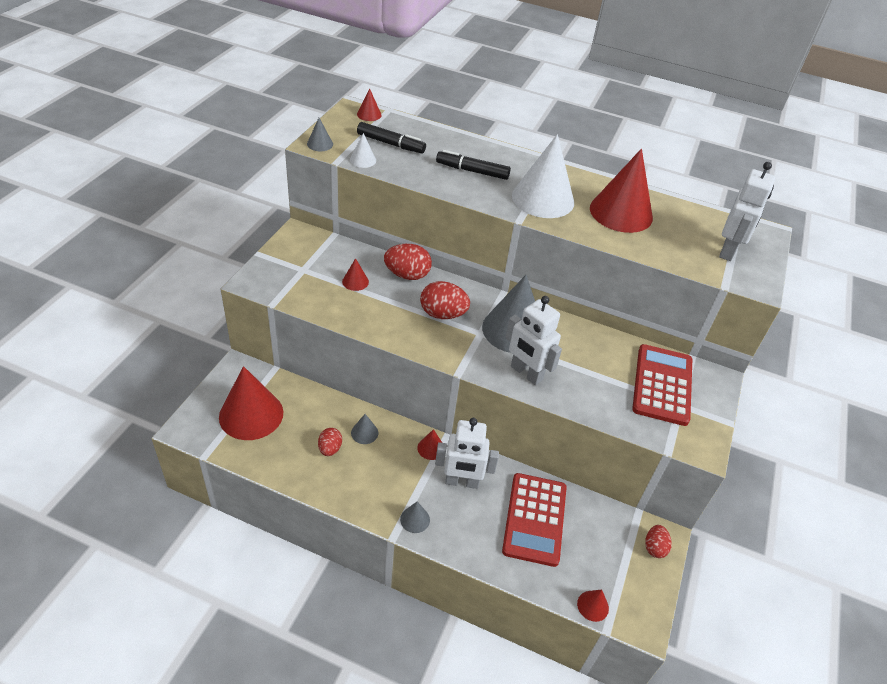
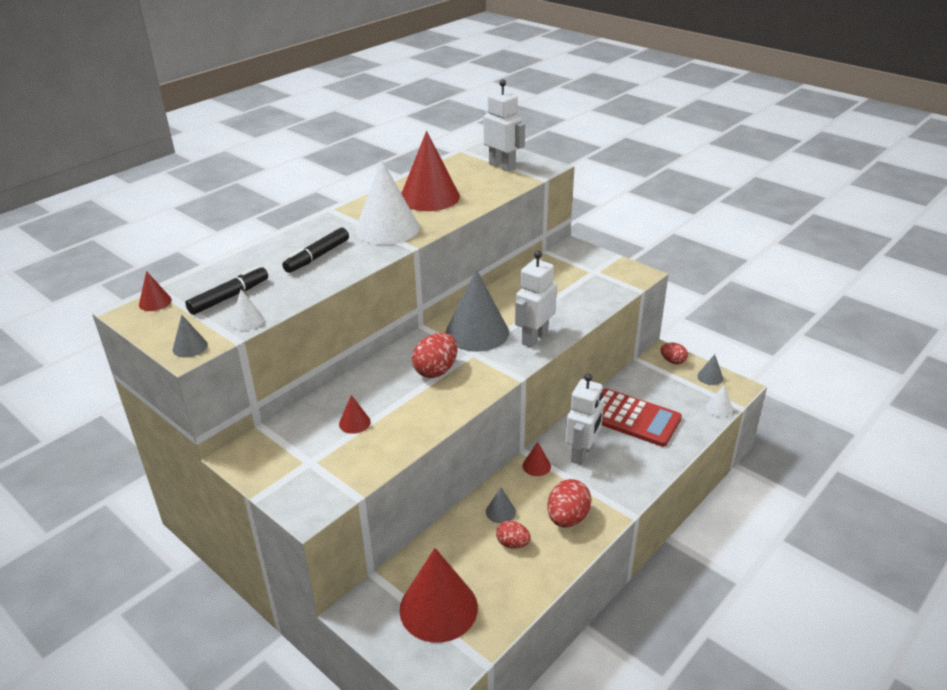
camera: 65 degrees left, 10 degrees down
red egg [384,244,432,280] -> red egg moved to [547,479,592,527]
grey cone [400,502,430,533] -> grey cone moved to [697,354,723,385]
white robot [505,296,562,385] -> white robot turned 150 degrees clockwise [515,251,557,348]
red cone [577,590,609,622] -> white cone [706,385,733,417]
red calculator [632,344,692,426] -> none

